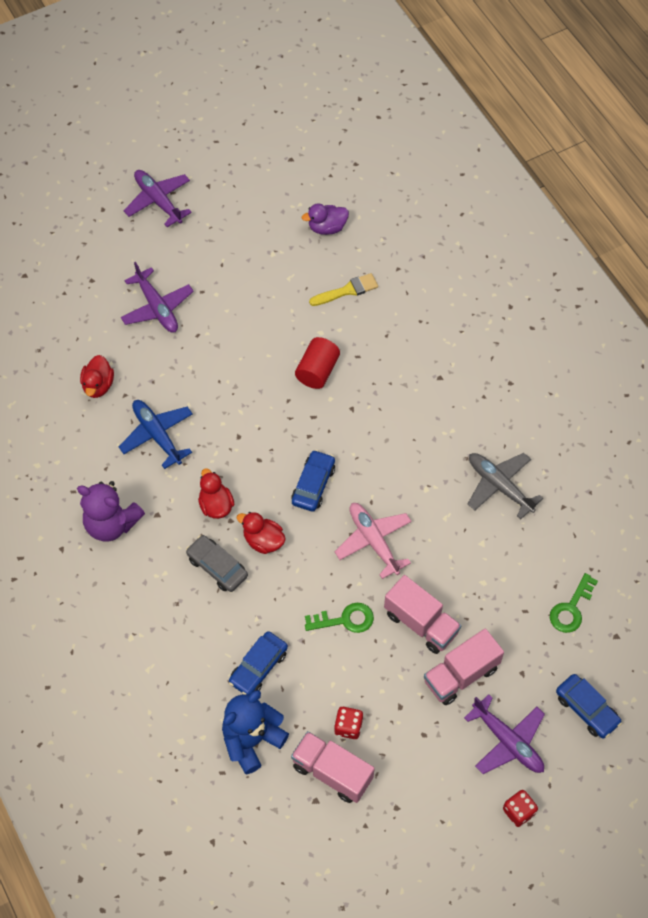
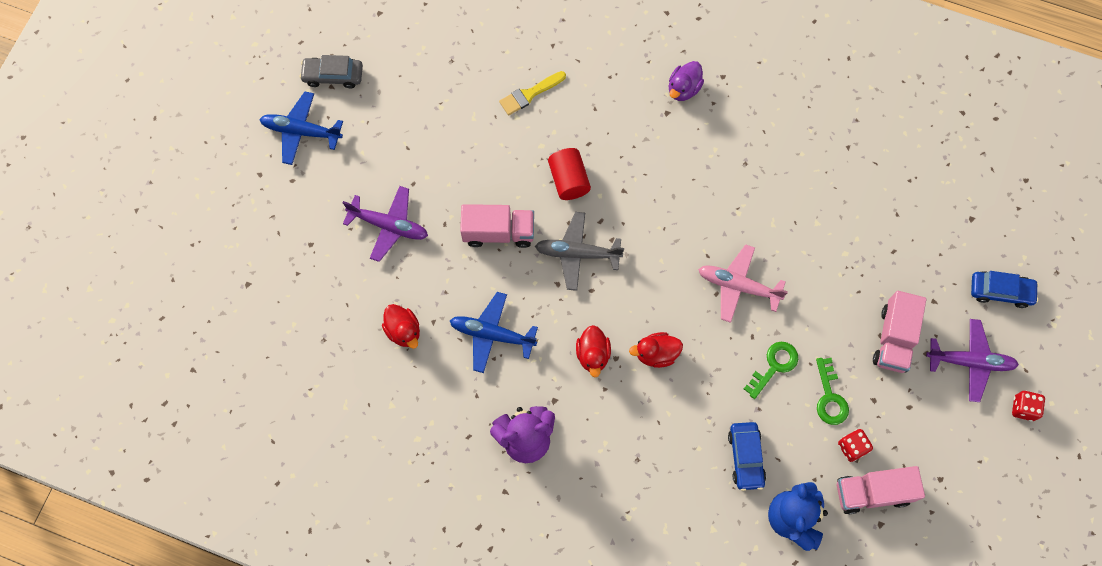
camera: 40 degrees left, 10 degrees up
purple plane [123,170,192,227] -> blue plane [259,92,343,165]
grey car [186,535,248,592] -> grey car moved to [300,55,363,88]
red duck [198,468,235,519] -> red duck turned 120 degrees counterclockwise [576,325,611,377]
blue car [291,450,335,512] -> none
purple duck [302,204,349,235] -> purple duck moved to [669,61,704,101]
yellow brush [309,273,378,306] -> yellow brush turned 150 degrees counterclockwise [499,71,566,115]
pink truck [384,575,461,654] -> pink truck moved to [460,204,534,248]
grey plane [468,453,543,519] -> grey plane moved to [535,212,624,291]
green key [550,573,598,633] -> green key moved to [816,358,849,425]

